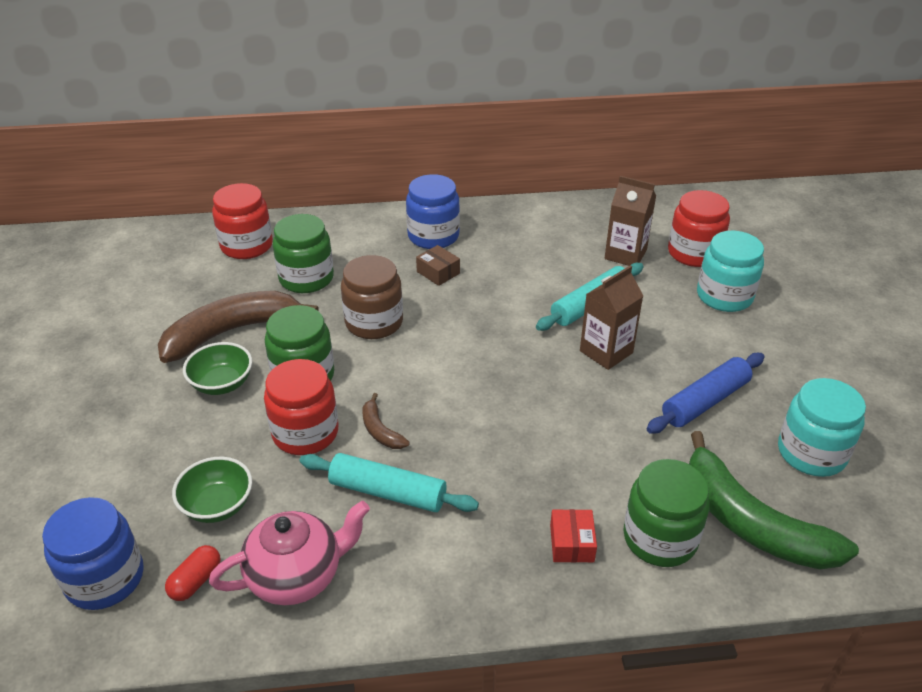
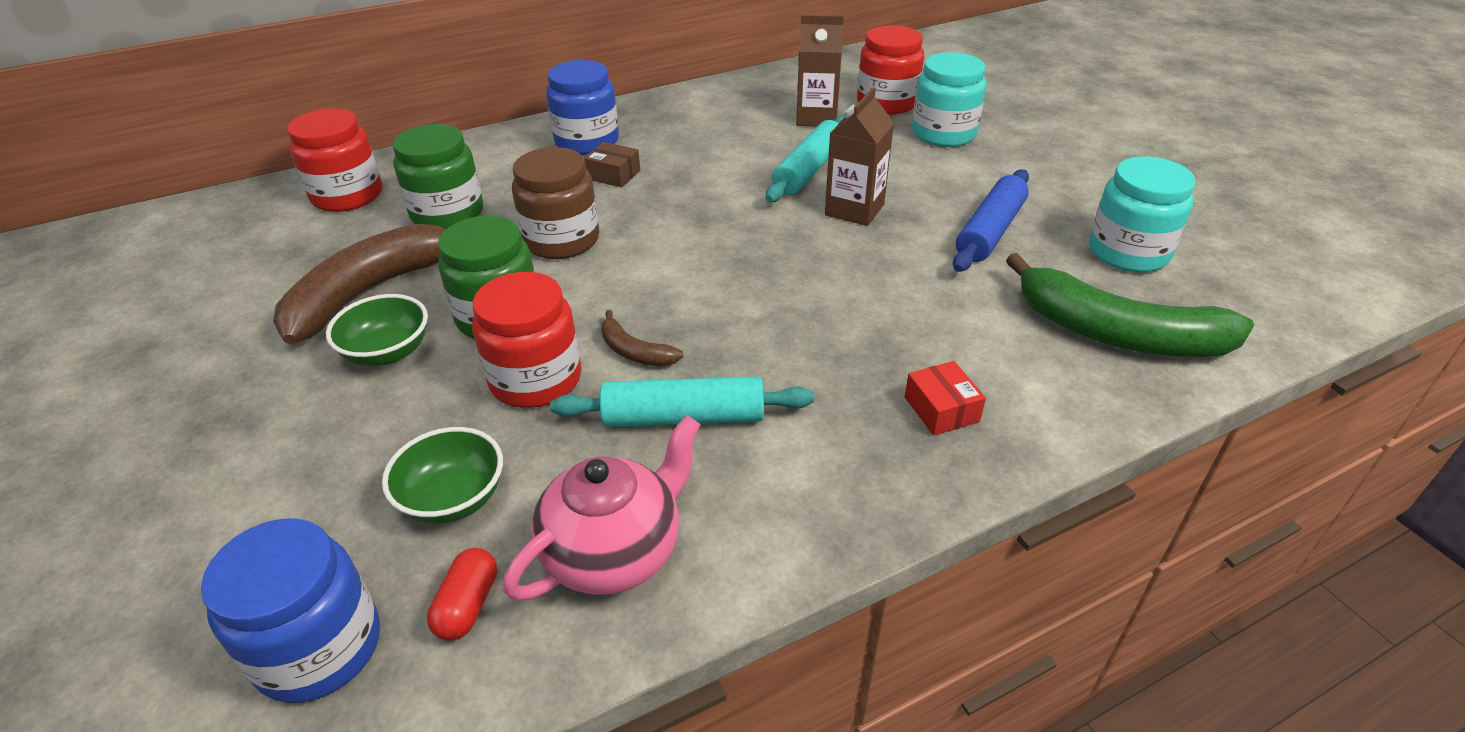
camera: 20 degrees left, 0 degrees up
green jar [623,459,710,567] -> none

